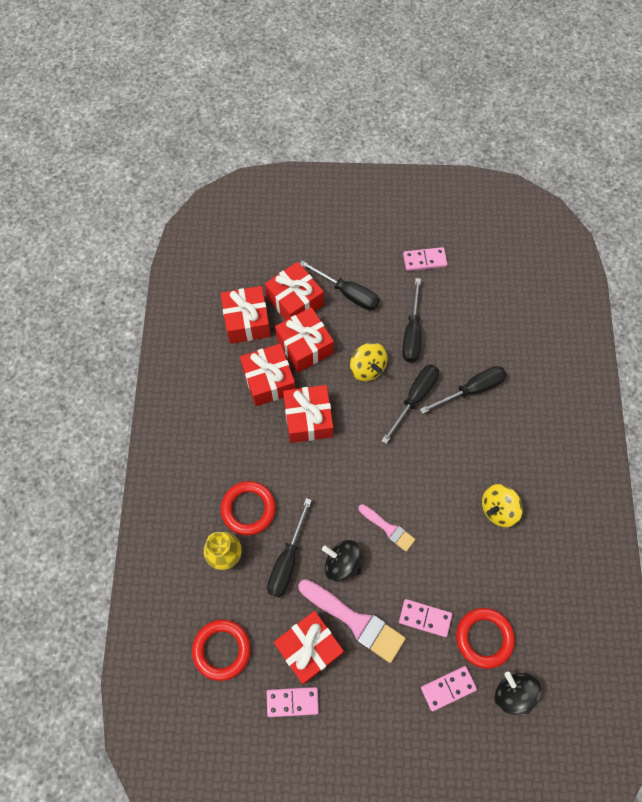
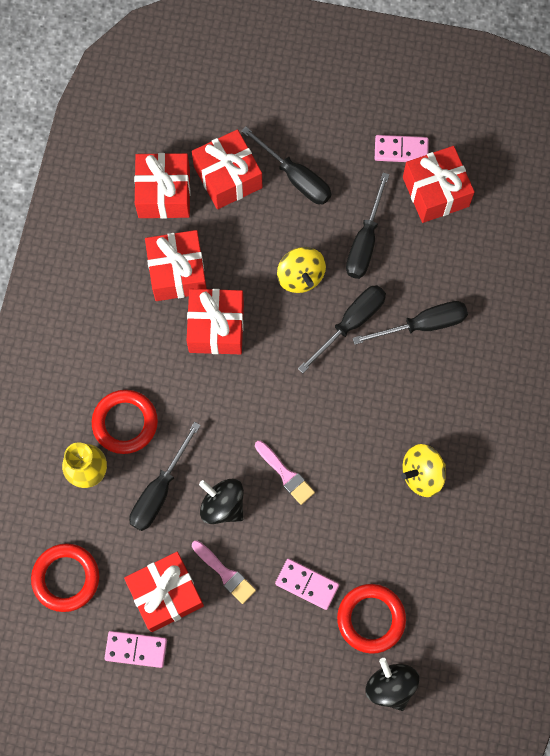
camera: 10 degrees right, 5 degrees up
red gift [275,307,334,373] -> red gift moved to [403,146,475,223]
pink brush [298,579,406,663] -> pink brush [192,540,256,604], size x0.57
pink domino [421,666,477,711] -> none

